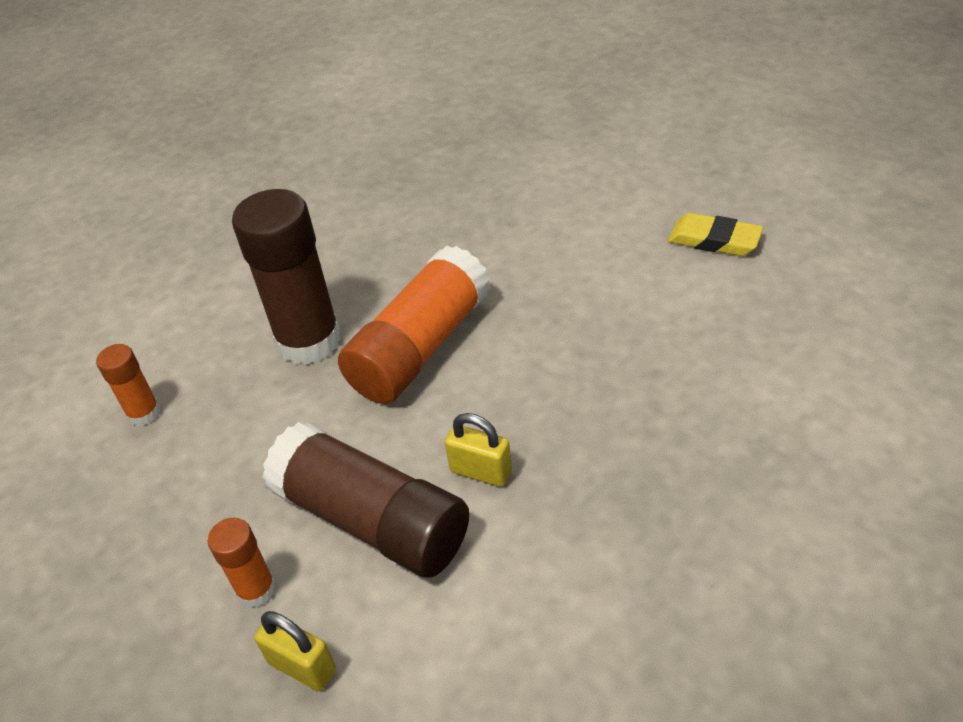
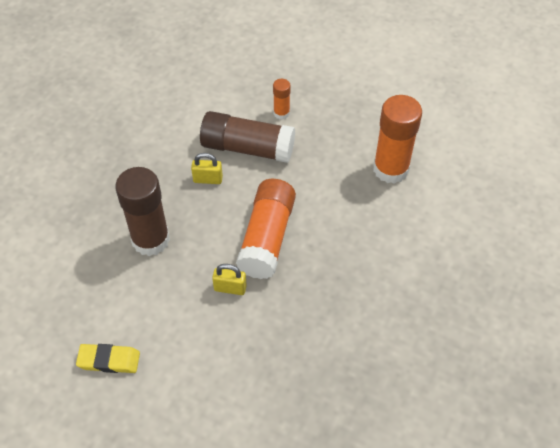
camera: 155 degrees right, 10 degrees up
orange glue stick [96,344,161,426] -> orange glue stick [373,95,422,184], size x2.07
brown glue stick [232,189,342,365] -> brown glue stick moved to [115,167,170,256]
yellow padlock [254,611,336,691] -> yellow padlock moved to [212,264,247,295]

